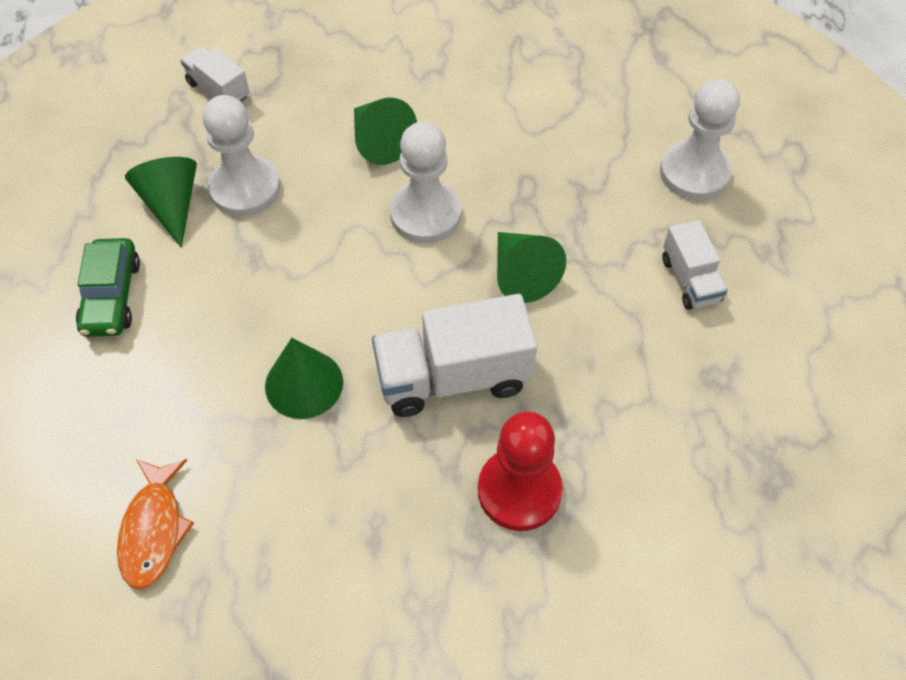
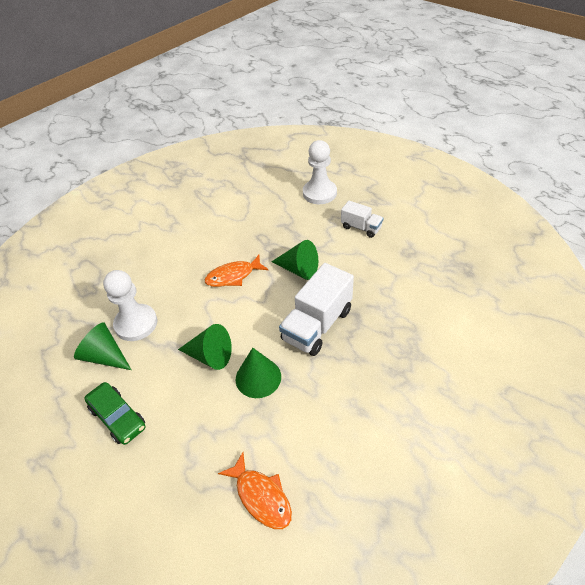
camera: 40 degrees left, 10 degrees down
white truck [181,46,250,102] -> none
green cone [354,98,417,165] -> green cone moved to [178,324,232,370]
white pawn [390,122,461,243] -> orange fish [205,255,268,287]
red pawn [478,411,563,531] -> none

